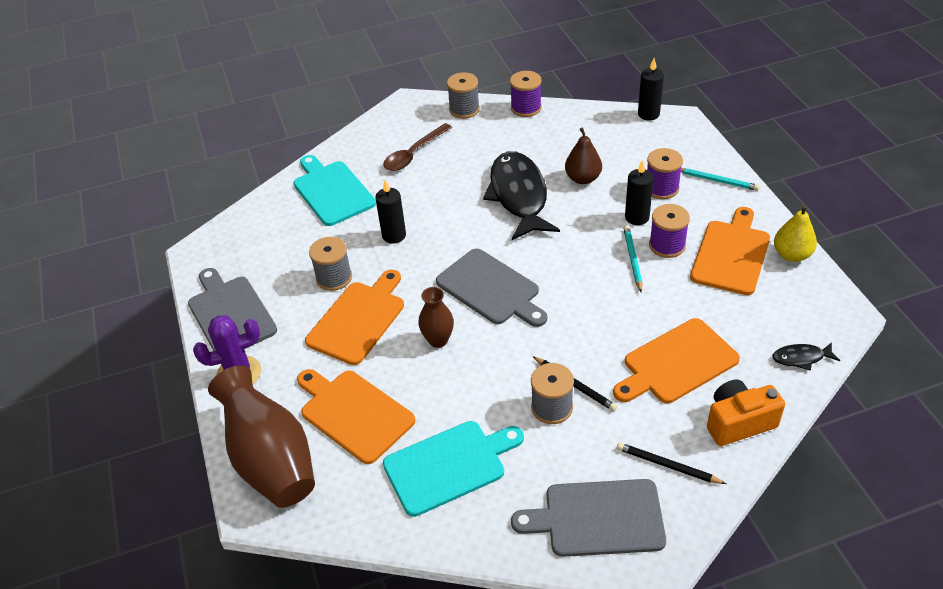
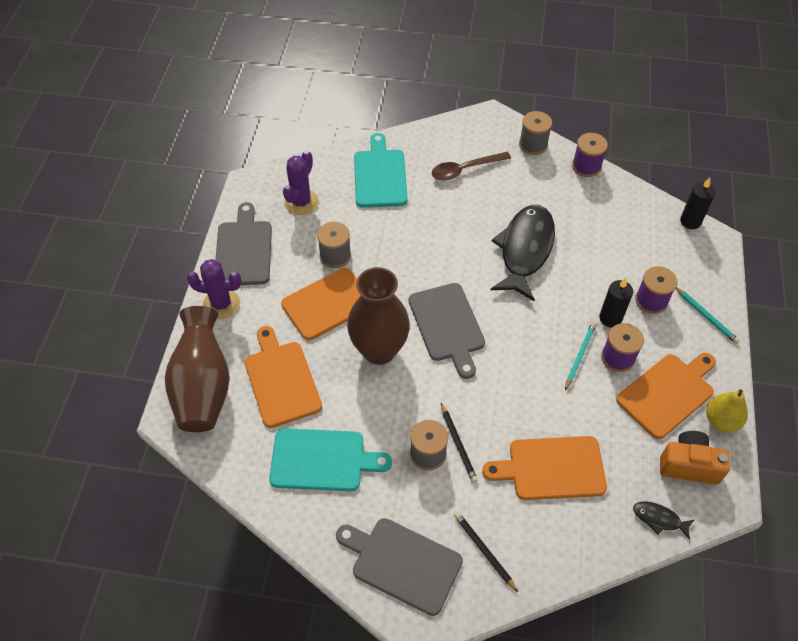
camera: 25 degrees right, 10 degrees up
black candle [375,179,406,244] -> none
brown vase [418,287,454,348] -> brown vase [347,267,410,365], size x1.97
brown pear [565,127,602,184] -> none
orange camera [707,380,785,446] -> orange camera moved to [660,431,730,484]
none -> purple cactus [283,151,319,215]

